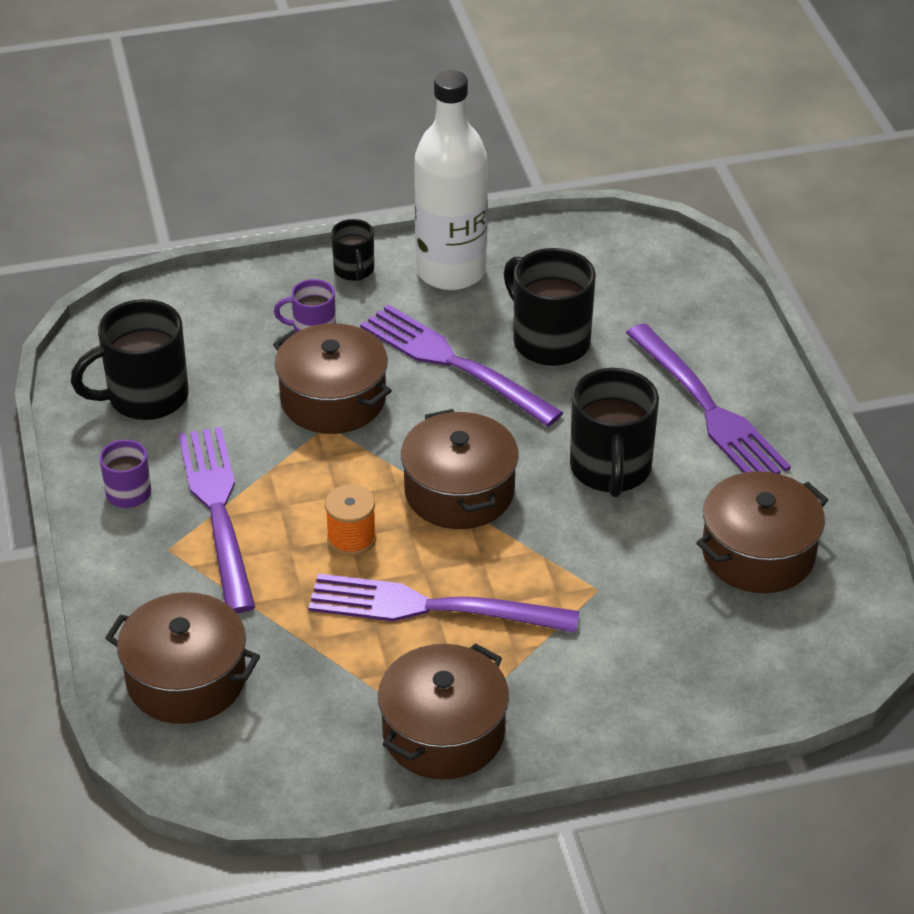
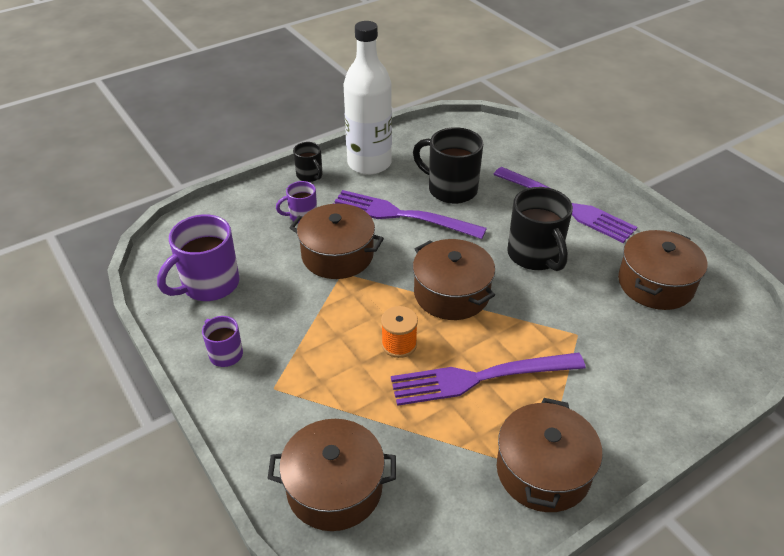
camera: 20 degrees left, 0 degrees up
black mug [71,299,189,420] -> purple mug [157,214,240,301]
purple fork [178,427,255,613] -> none

